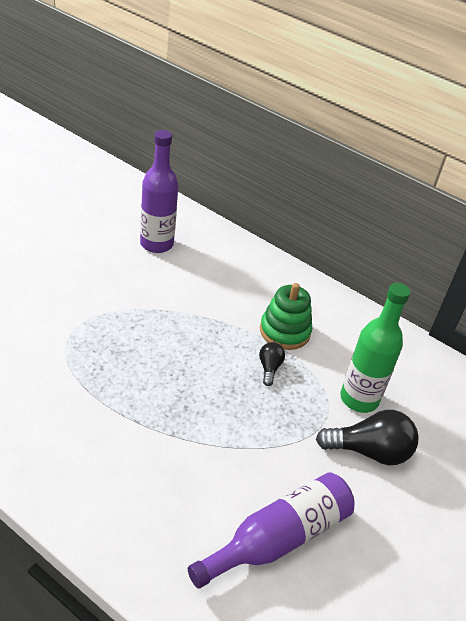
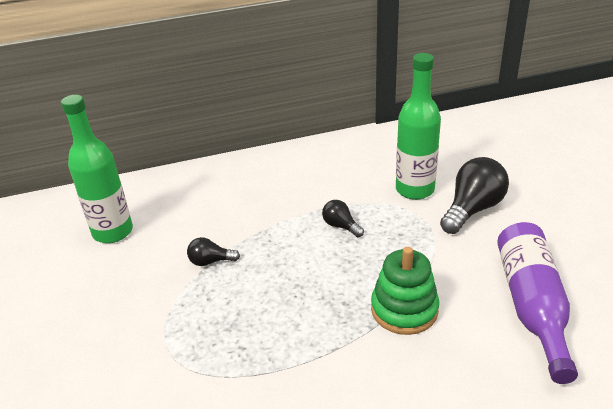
camera: 45 degrees left, 5 degrees down
purple bottle [140,130,178,253] -> green bottle [61,95,133,243]
green stacking toy [260,283,312,350] -> green stacking toy moved to [371,247,439,335]
none -> black light bulb [187,237,240,266]

